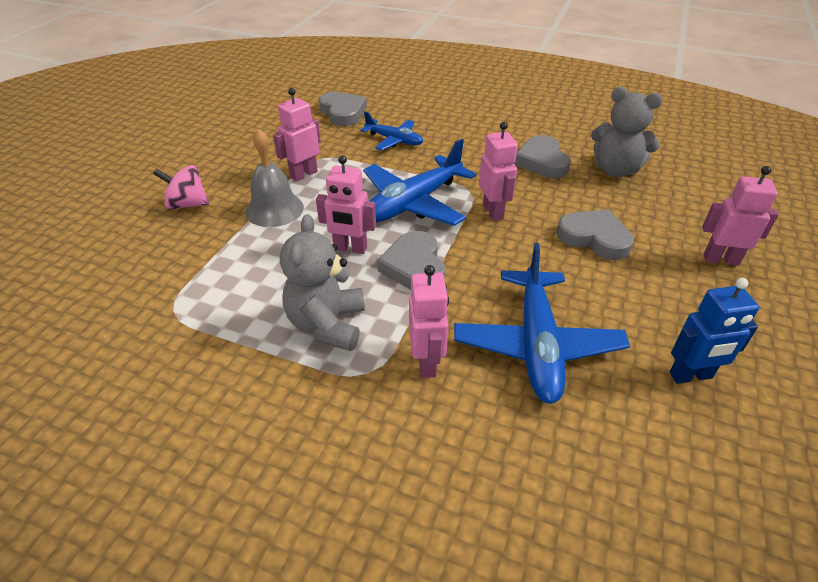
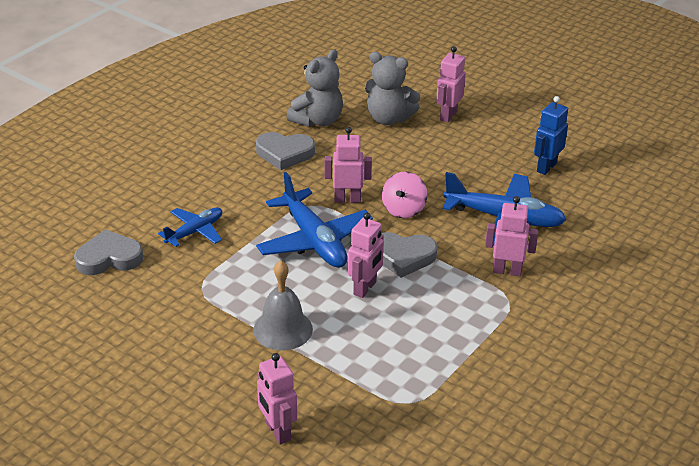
camera: 75 degrees left, 5 degrees down
pink spinning top [153,165,209,210] -> pink spinning top moved to [382,172,427,218]
pink robot [273,88,321,181] -> pink robot moved to [257,353,297,445]
grey teddy bear [280,214,365,351] -> grey teddy bear moved to [365,52,420,125]
grey heart [556,209,634,260] -> none
blue robot [669,278,759,384] -> blue robot turned 150 degrees counterclockwise [534,96,568,175]

